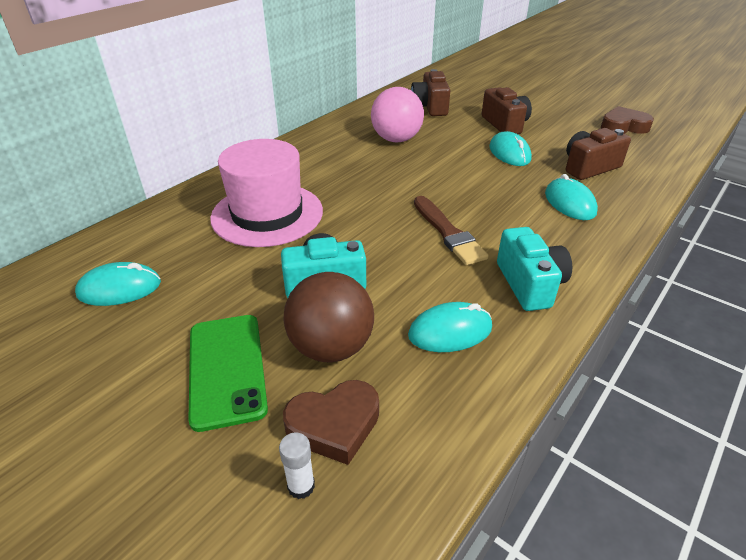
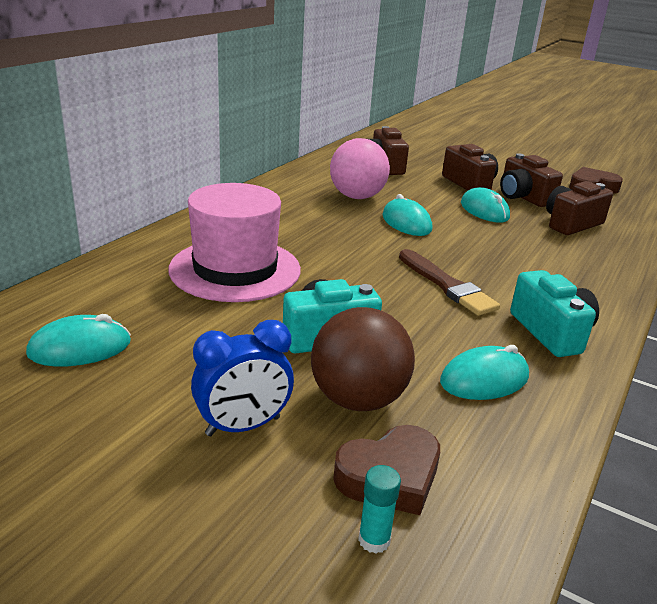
camera: 10 degrees left, 10 degrees down
green phone [188,315,268,432] -> blue clock [191,320,294,436]
white glue stick [279,432,315,499] -> turquoise glue stick [358,465,401,554]
turquoise mouse [545,174,598,220] -> turquoise mouse moved to [383,194,432,236]
none -> brown camera [500,153,563,207]

